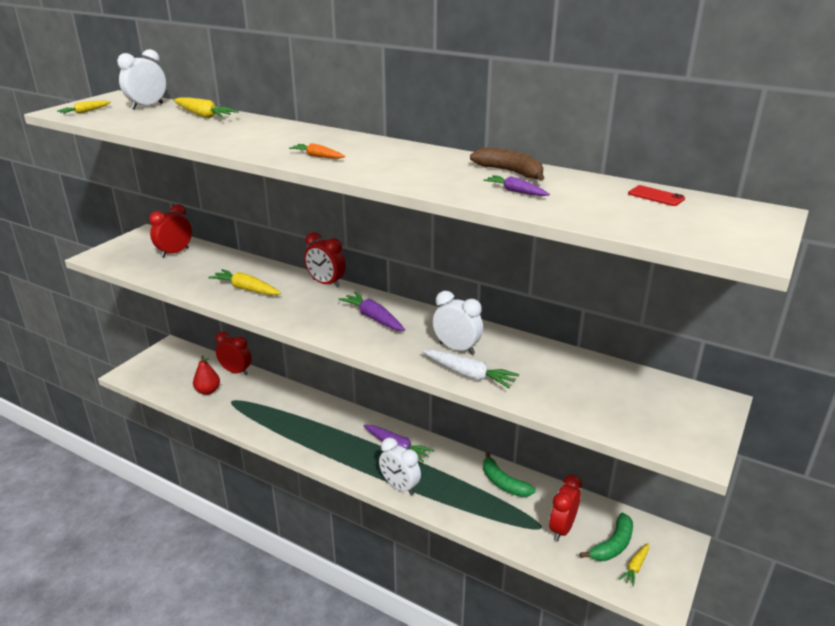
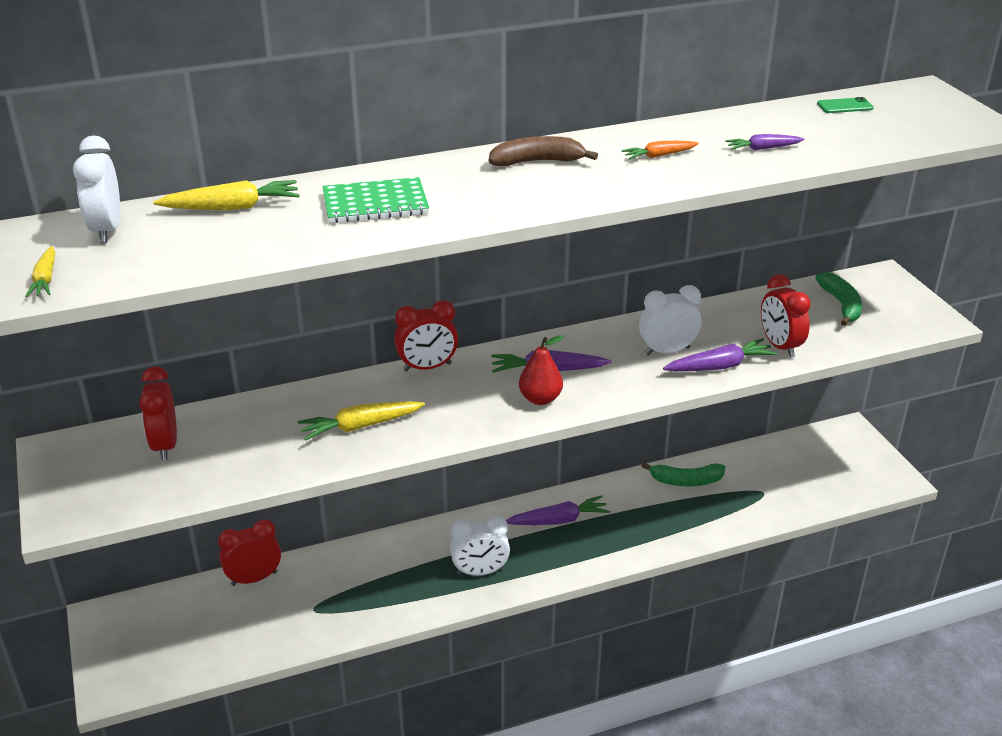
camera: 50 degrees left, 5 degrees up
red pear [193,355,220,395] -> red pear moved to [519,335,564,405]
orange carrot [289,143,345,159] -> orange carrot moved to [622,141,699,159]
white clock [379,438,421,495] -> white clock moved to [450,516,510,576]
white carrot [422,350,519,389] -> purple carrot [663,338,777,371]
brown banana [470,147,544,181] -> brown banana moved to [489,136,598,166]
red clock [549,475,582,541] -> red clock moved to [761,274,811,358]
green banana [580,512,633,561] -> green banana moved to [815,272,862,326]
yellow carrot [619,543,649,587] -> none
red phone [628,185,685,206] -> green phone [817,97,874,113]
none -> green notebook [322,177,429,223]

